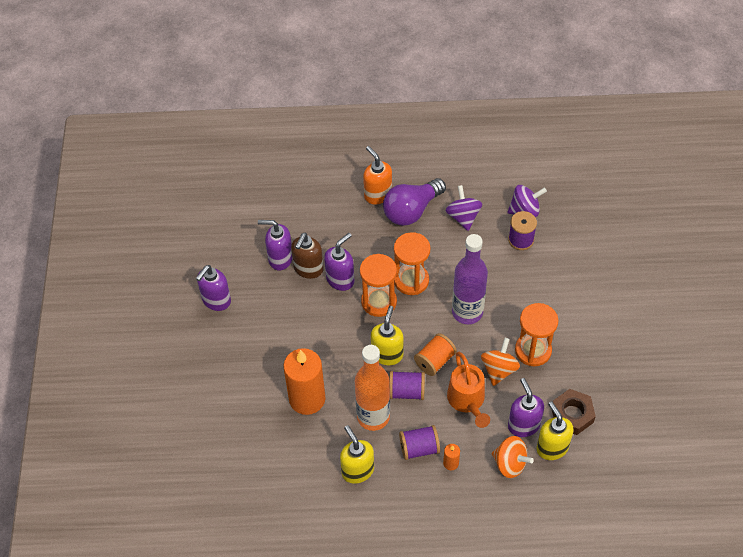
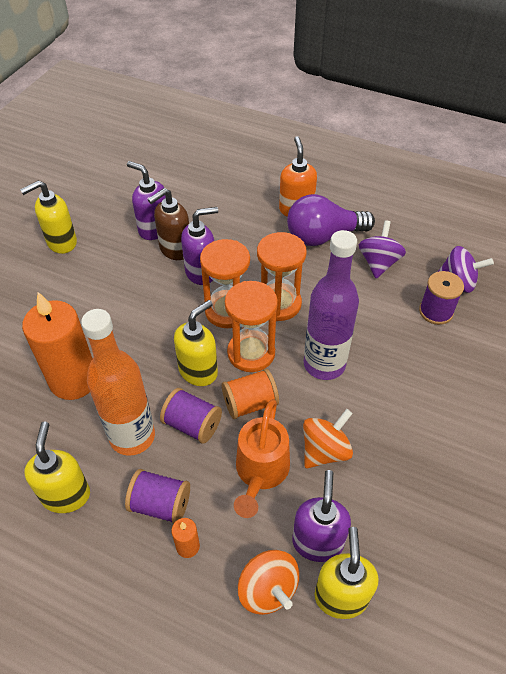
camera: 25 degrees right, 5 degrees down
purple soap dispenser [196,265,231,311] -> yellow soap dispenser [20,181,77,254]
orange hourglass [515,303,558,366] -> orange hourglass moved to [225,281,278,372]
brown nut [552,389,596,435] -> none

